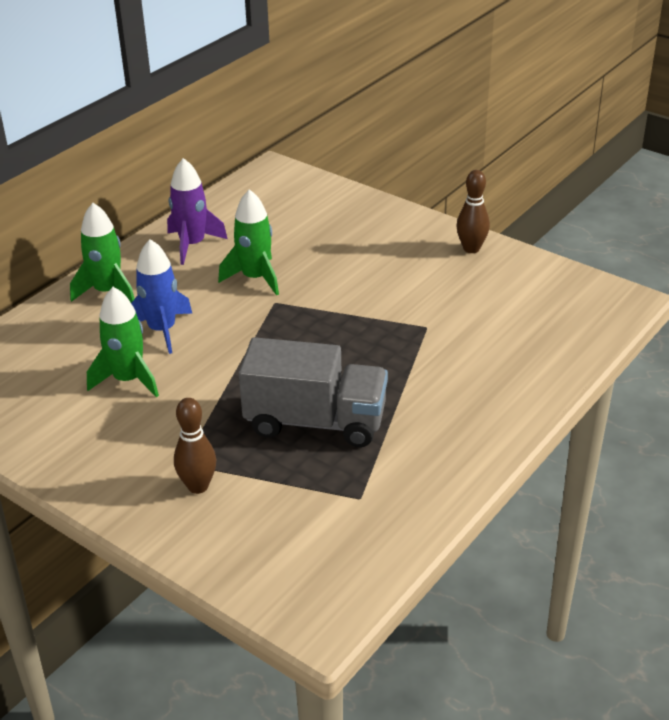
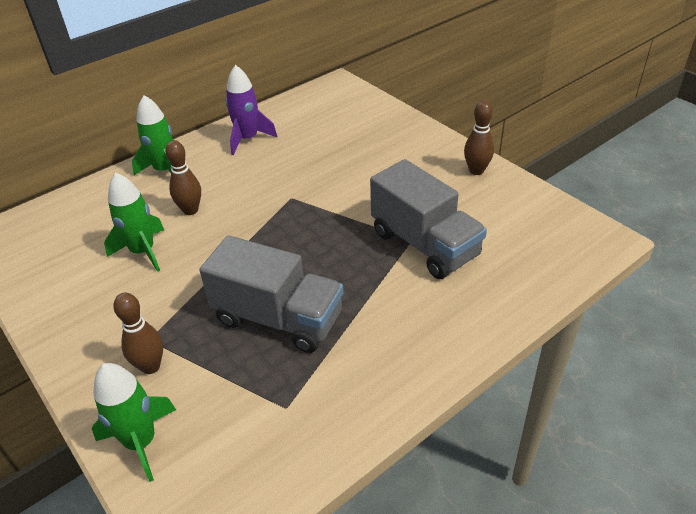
camera: 15 degrees right, 5 degrees up
blue rocket [131,239,192,354] -> brown bowling pin [165,140,201,215]
green rocket [218,189,279,295] -> green rocket moved to [92,363,176,482]
none -> grey truck [370,159,487,279]

